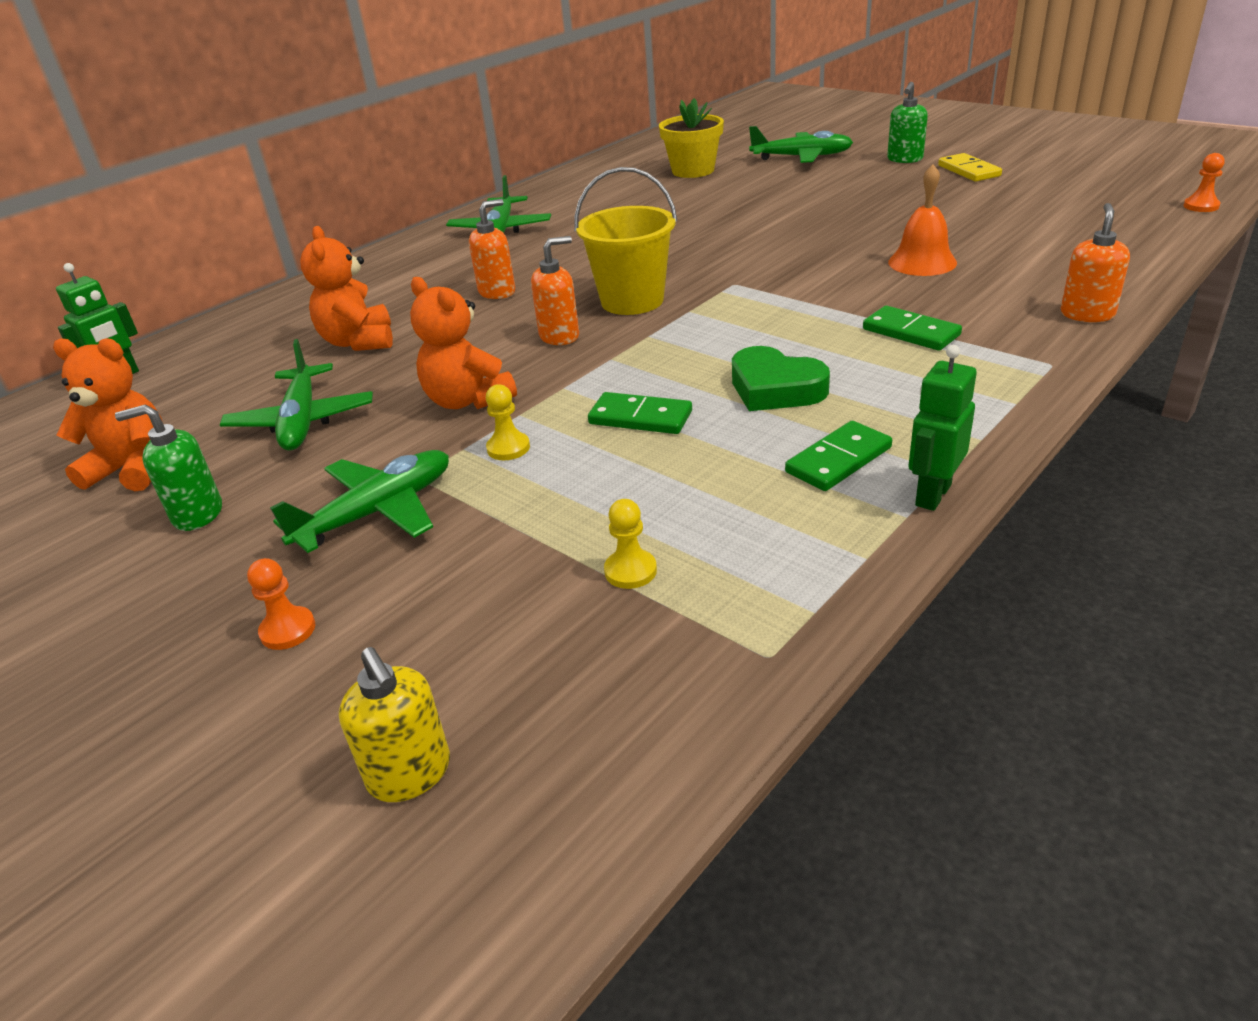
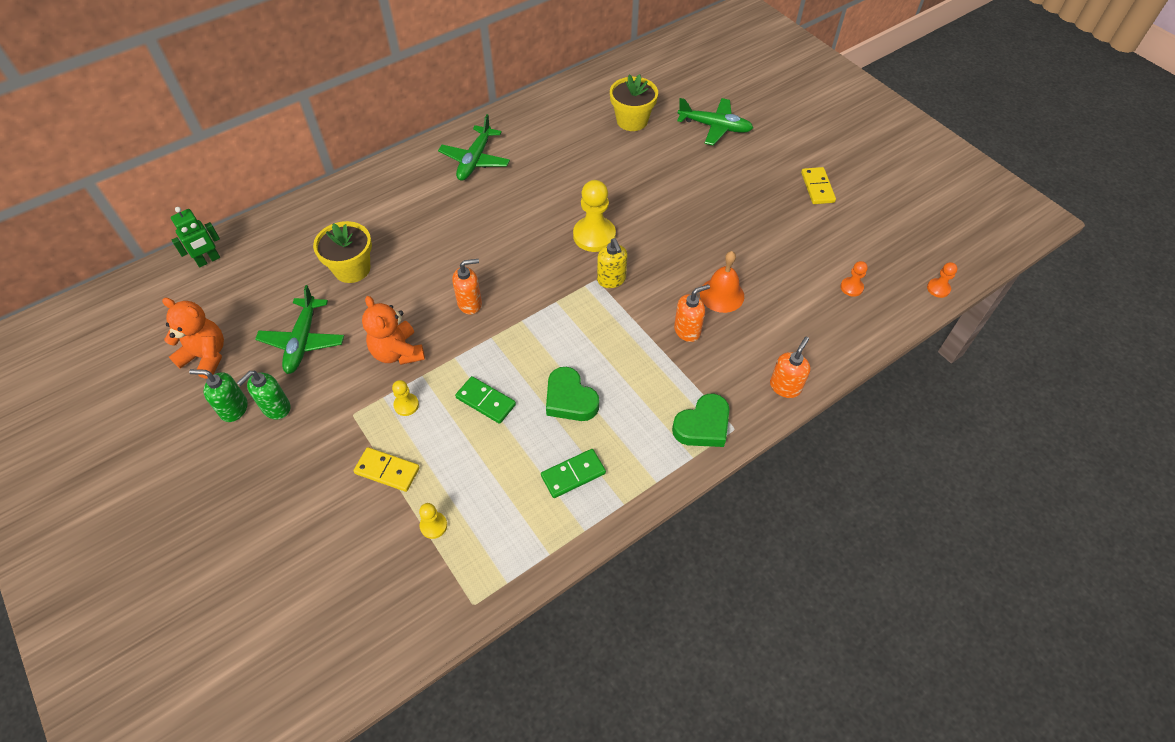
camera: 10 degrees right, 20 degrees up
orange pawn [247,558,315,650] -> orange pawn moved to [841,261,868,297]
green plane [270,450,449,553] -> none
orange teddy bear [300,226,393,351] -> yellow flower pot [313,221,372,283]
yellow soap dispenser [339,647,450,802] -> yellow soap dispenser moved to [597,238,628,288]
orange soap dispenser [469,199,515,299] -> orange soap dispenser moved to [674,284,710,342]
yellow bucket [574,167,677,315] -> none
green domino [863,306,962,351] -> none
green soap dispenser [887,82,928,163] -> green soap dispenser moved to [237,371,290,419]
green robot [908,345,977,511] -> none
none -> yellow domino [354,447,420,492]
none -> yellow pawn [573,180,616,252]
none -> green heart [672,393,730,447]

